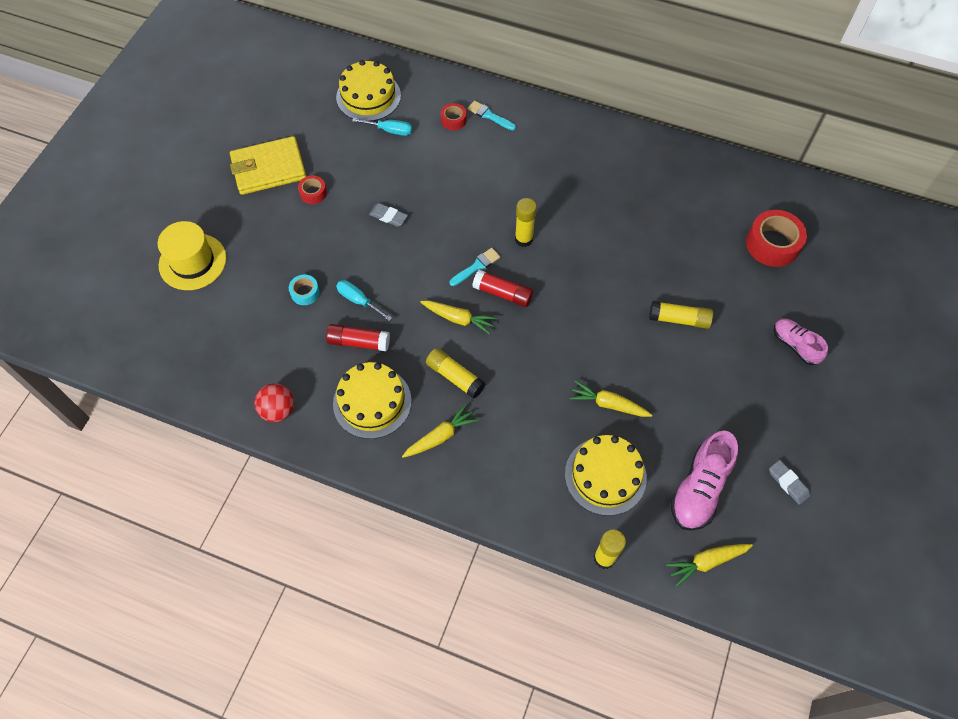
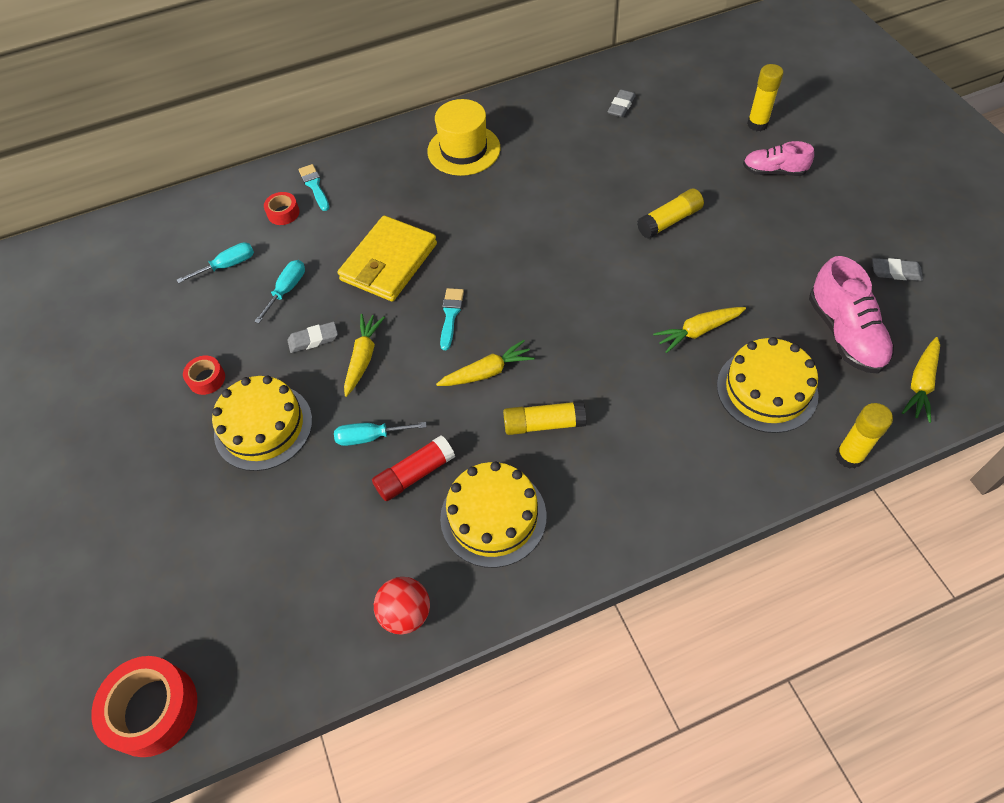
camera: 40 degrees left, 5 degrees down
yellow hat [158,221,226,290] -> yellow hat moved to [427,99,500,176]
yellow wallet [230,136,307,195] -> yellow wallet moved to [338,215,437,301]
turquoise tape [289,275,320,305] -> none
yellow cake [336,60,401,121] -> yellow cake moved to [212,376,312,471]
yellow carrot [402,404,479,458] -> yellow carrot moved to [344,314,385,397]
turquoise brush [467,101,516,130] -> turquoise brush turned 75 degrees clockwise [298,164,329,211]
red glue stick [472,270,533,307] -> none
yellow glue stick [515,198,537,247] -> yellow glue stick moved to [747,64,784,131]
red tape [746,210,807,267] -> red tape moved to [91,656,197,757]
none -> turquoise screwdriver [254,260,305,324]
none -> grey eraser [608,90,636,117]

